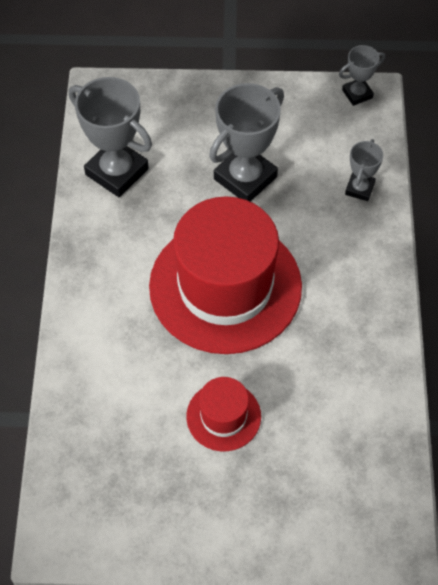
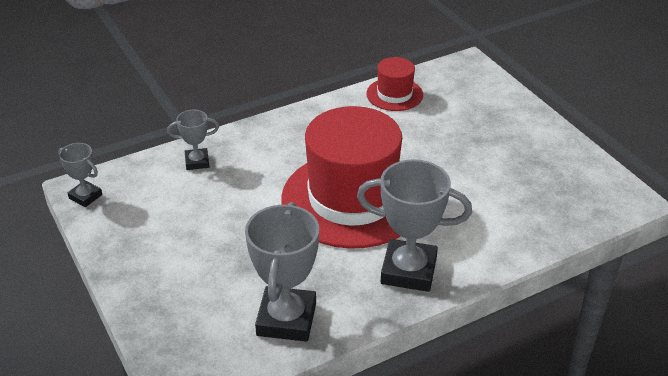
camera: 120 degrees left, 20 degrees down
red hat [186,377,261,451] -> red hat moved to [366,57,423,111]
grey trophy [209,83,284,202] -> grey trophy moved to [357,159,472,292]

